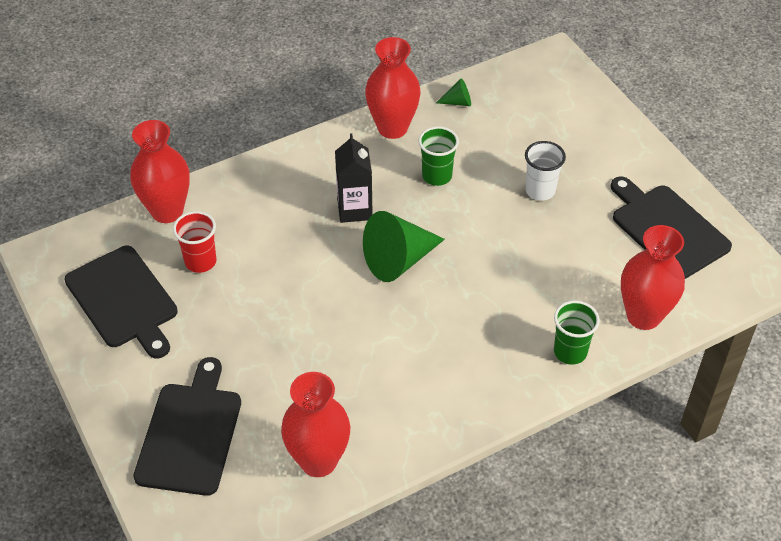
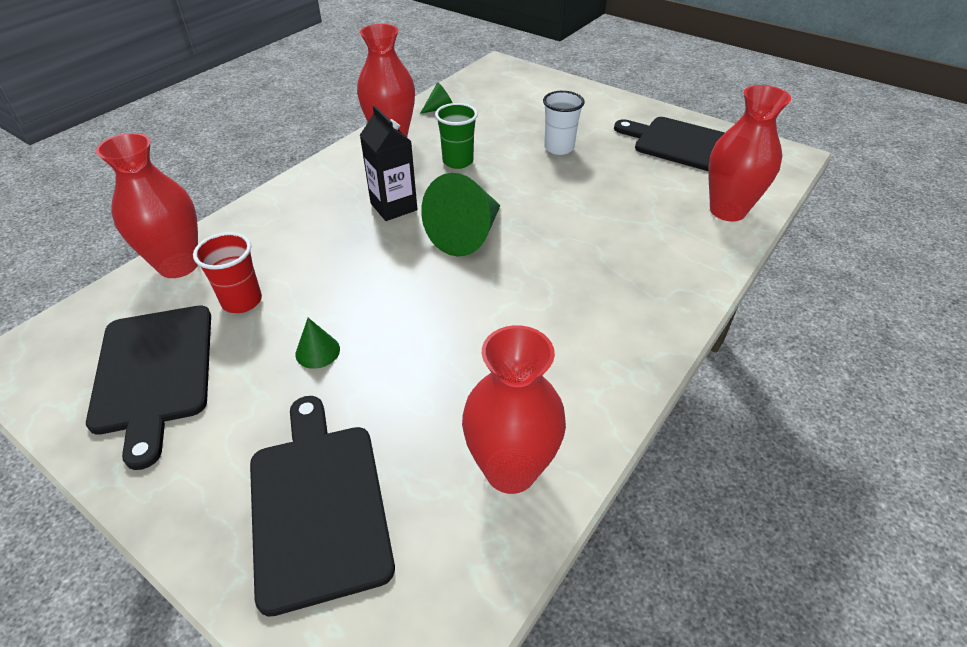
camera: 25 degrees left, 5 degrees down
black cutting board [64,246,178,358] -> black cutting board turned 45 degrees clockwise [86,306,211,470]
green cup [554,301,600,364] -> none
none -> green cone [295,318,340,369]

